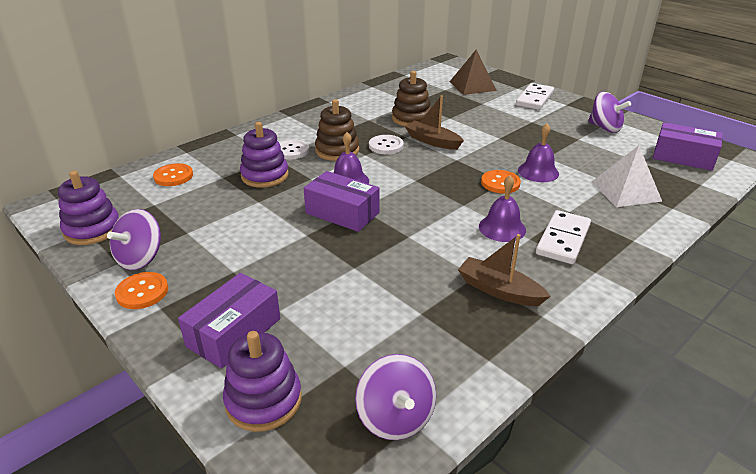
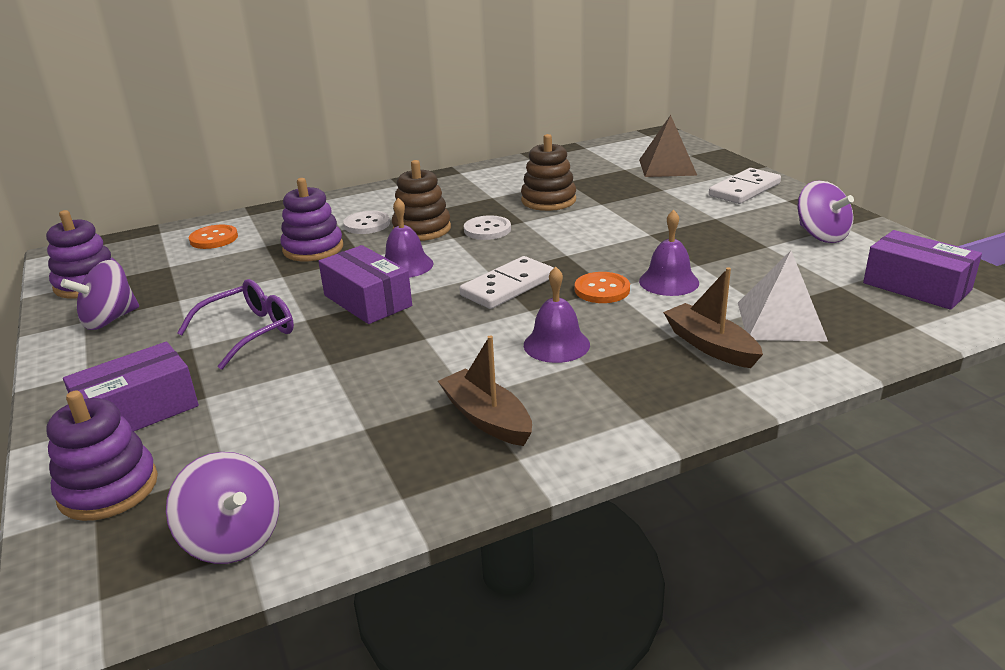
camera: 20 degrees right, 5 degrees down
orange button [115,272,168,309] -> none
purple spinning top [355,354,436,440] -> purple spinning top turned 45 degrees counterclockwise [166,452,279,564]
brown boat [405,95,464,150] -> brown boat moved to [663,267,763,368]
white domino [536,210,591,264] -> white domino moved to [459,256,554,309]
none -> purple glasses [177,279,294,370]

